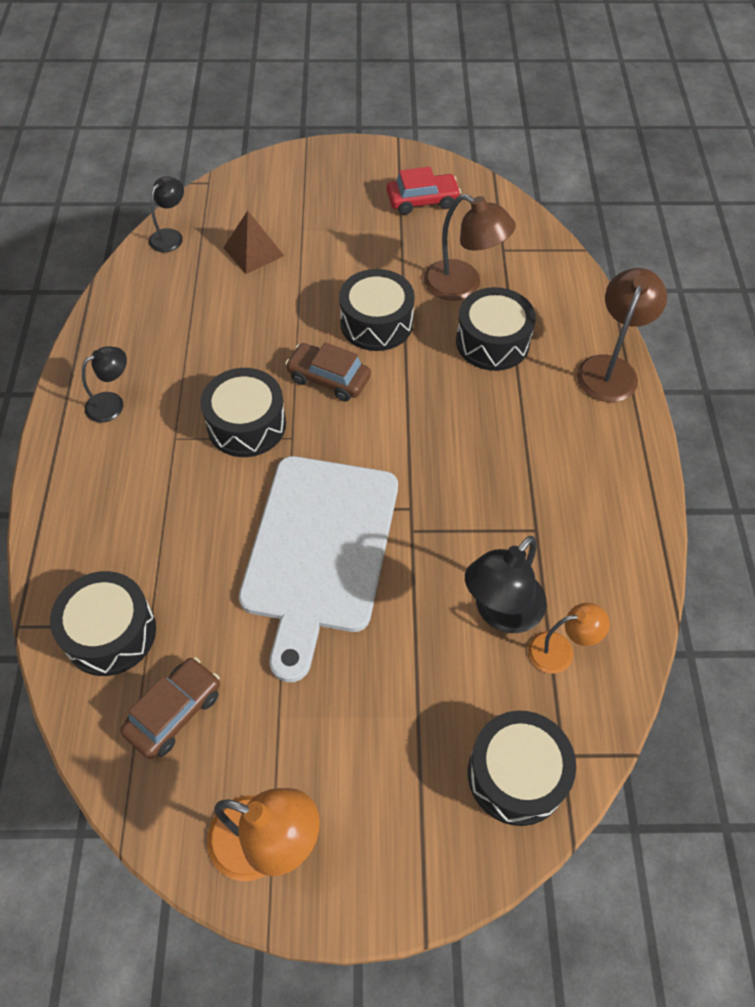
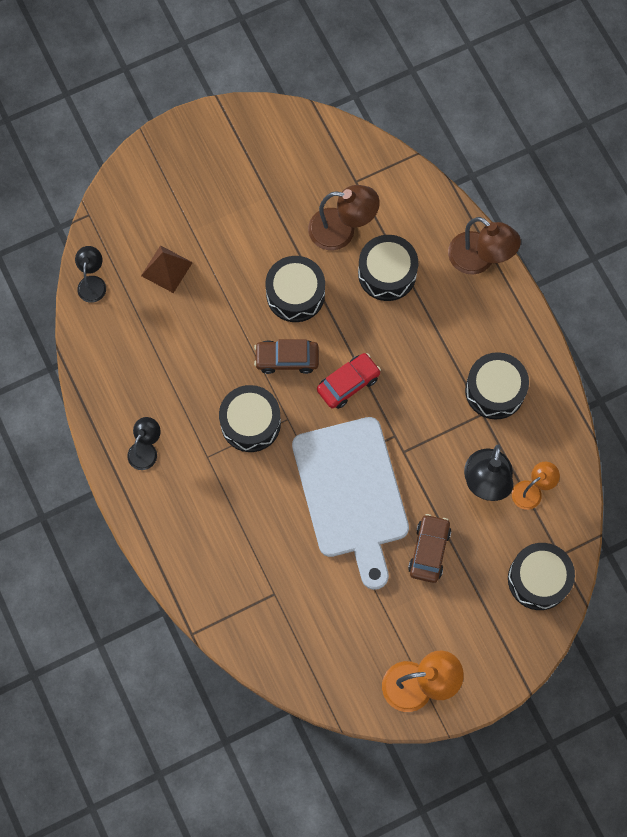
camera: 25 degrees left, 15 degrees up
black drum [50,571,156,676] -> black drum moved to [465,352,529,420]
brown car [120,657,220,759] -> brown car moved to [408,514,451,583]
red car [387,167,461,215] -> red car moved to [317,353,381,409]
brown lamp [577,268,667,402] -> brown lamp turned 135 degrees clockwise [448,217,521,275]

